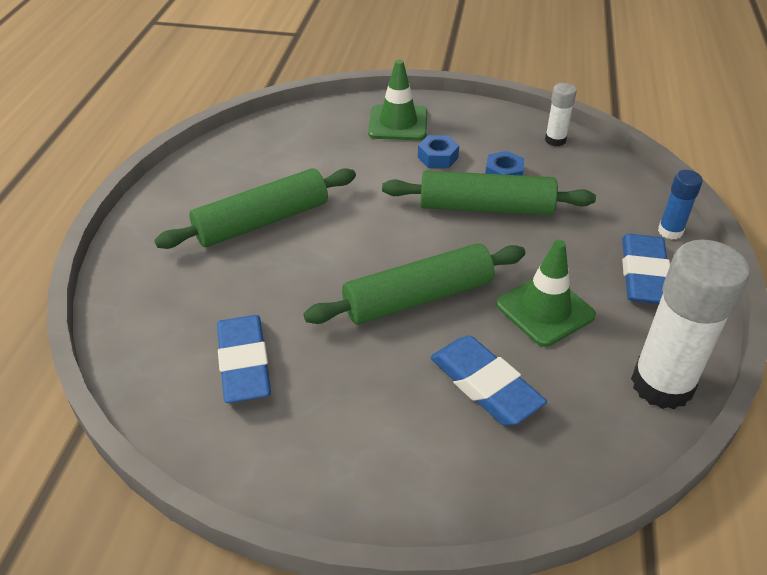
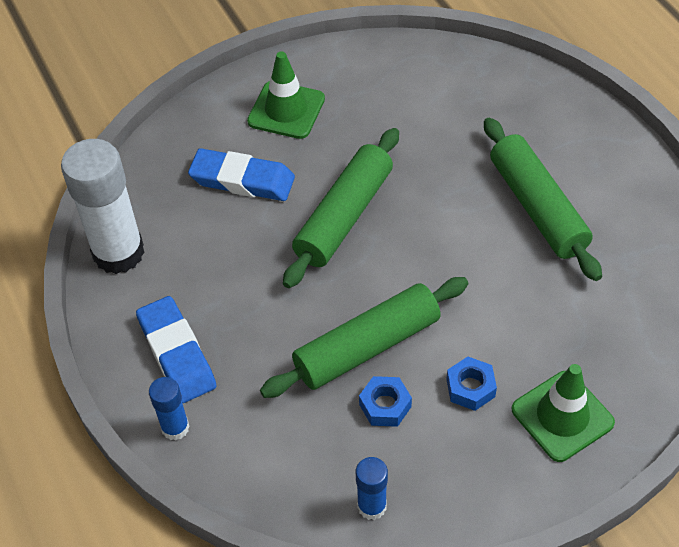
camera: 145 degrees right, 10 degrees up
green rolling pin [154,168,356,249] -> green rolling pin turned 45 degrees counterclockwise [484,118,602,281]
blue eraser [217,315,271,403] -> none
green traffic cone [496,240,596,347] -> green traffic cone moved to [247,51,325,139]
white glue stick [545,83,577,146] -> blue glue stick [356,457,388,520]

